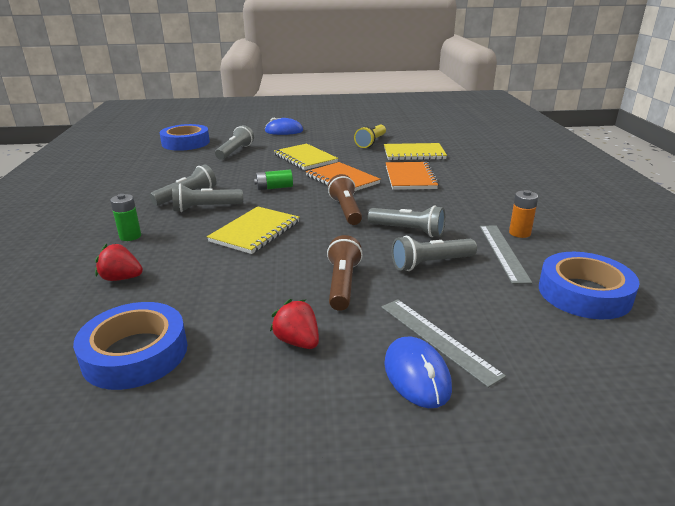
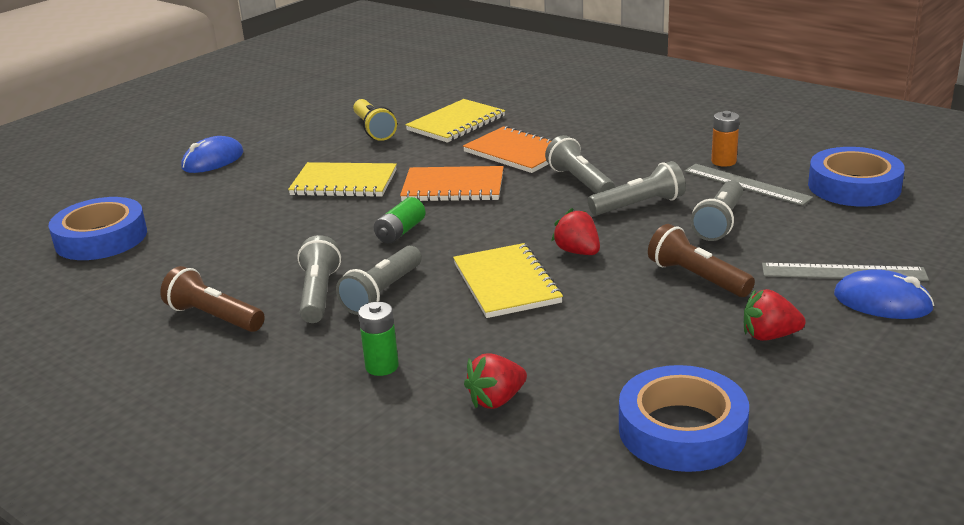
camera: 45 degrees left, 0 degrees up
grey flashlight [215,125,254,160] -> grey flashlight moved to [545,135,615,194]
brown flashlight [328,174,362,225] -> brown flashlight moved to [160,266,265,332]
none -> red strawberry [551,208,600,255]

